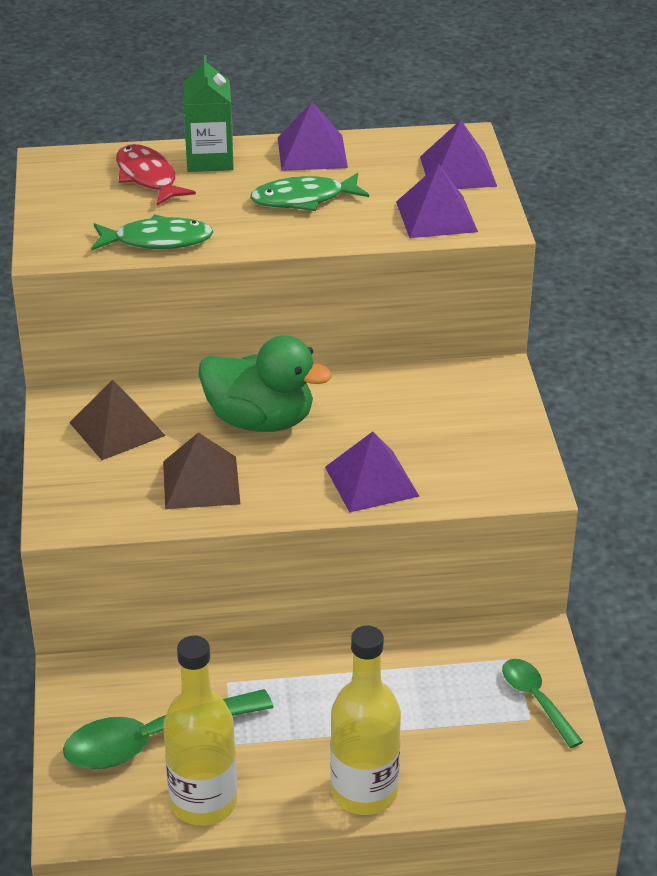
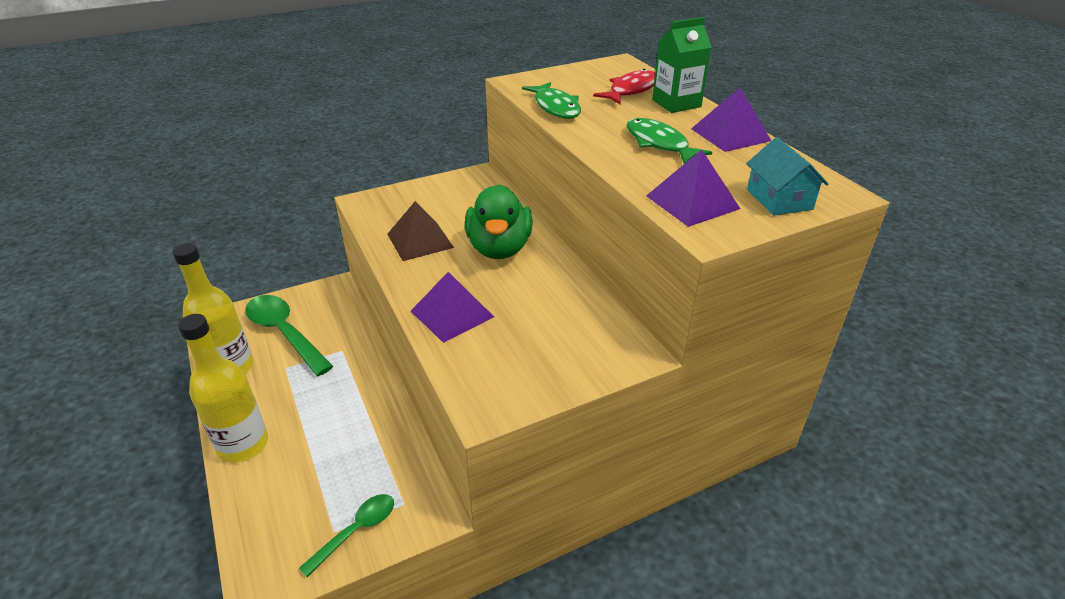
camera: 70 degrees right, 0 degrees up
brown pyramid [69,379,166,460] -> none
purple pyramid [420,120,497,189] -> turquoise house [746,137,828,216]

